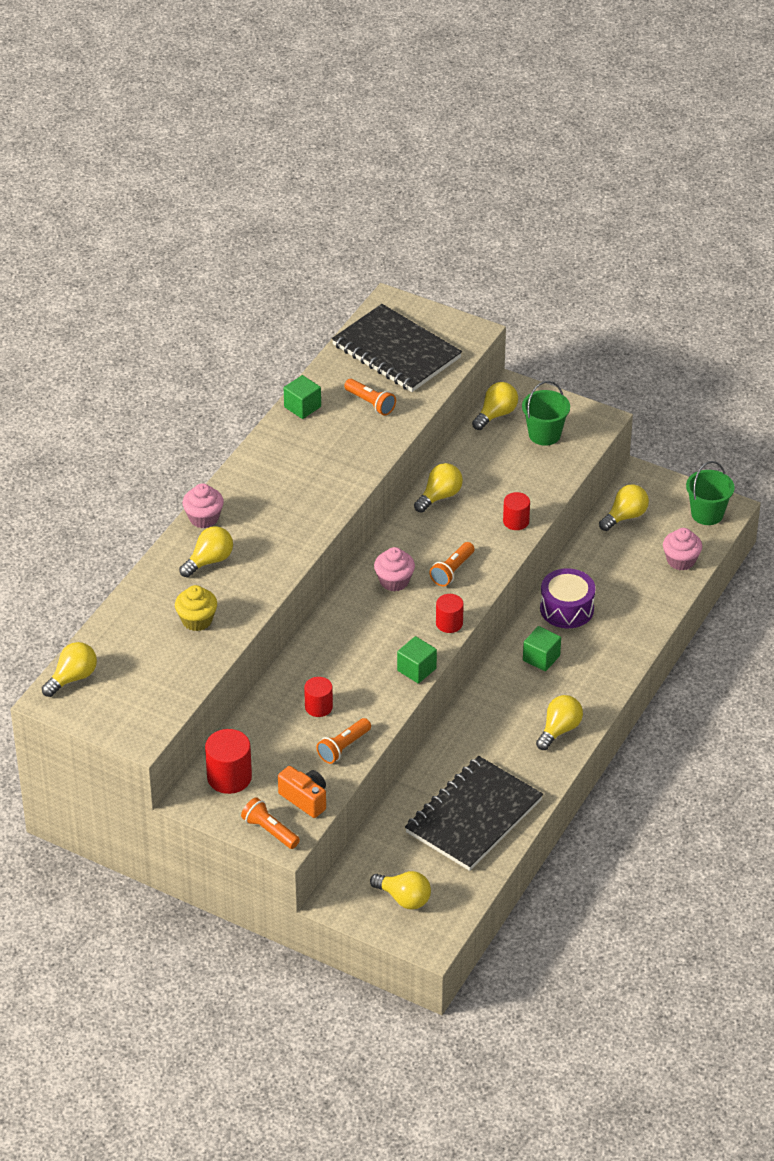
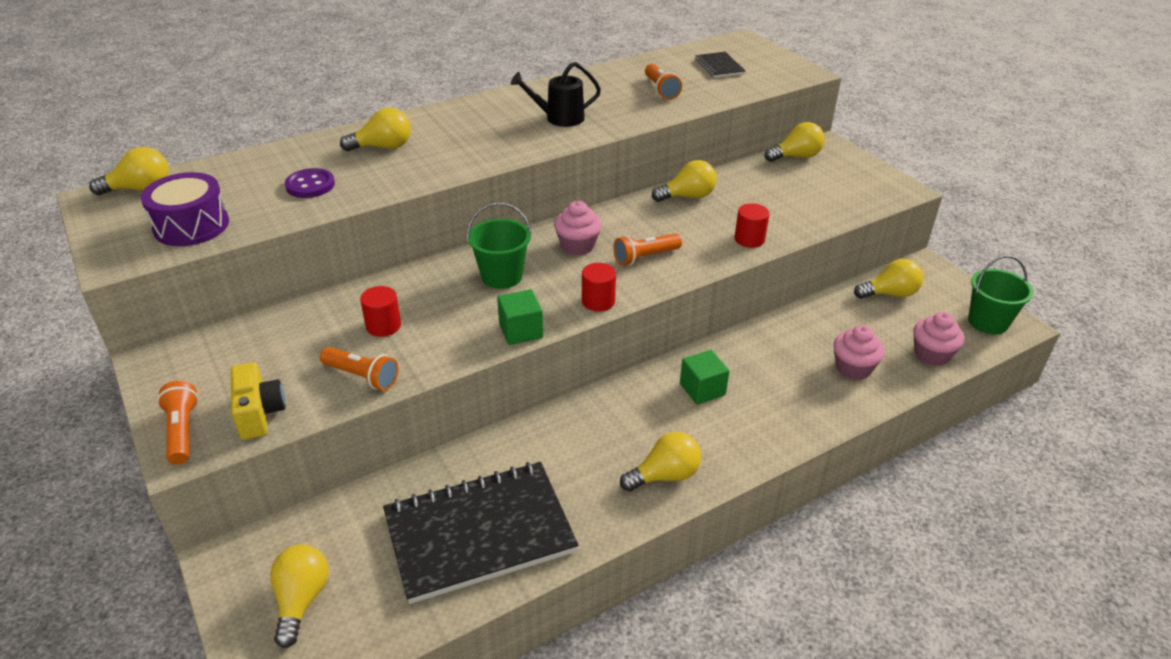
camera: 30 degrees right, 5 degrees down
yellow cupcake [175,585,217,631] -> purple button [285,168,335,198]
pink cupcake [182,483,224,528] -> pink cupcake moved to [834,325,885,380]
red cylinder [205,729,252,794] -> none
orange camera [278,766,326,818] -> yellow camera [231,362,285,440]
green cube [284,375,321,419] -> none
orange flashlight [316,718,371,764] -> orange flashlight turned 135 degrees counterclockwise [320,347,399,391]
black notebook [332,304,462,392] -> black notebook [695,52,745,78], size x0.44
yellow light bulb [370,871,431,909] -> yellow light bulb turned 150 degrees counterclockwise [270,544,329,648]
green bucket [522,381,570,446] -> green bucket moved to [467,203,531,289]
purple drum [540,568,596,628] -> purple drum moved to [141,172,229,246]
none -> black watering can [511,62,601,127]

